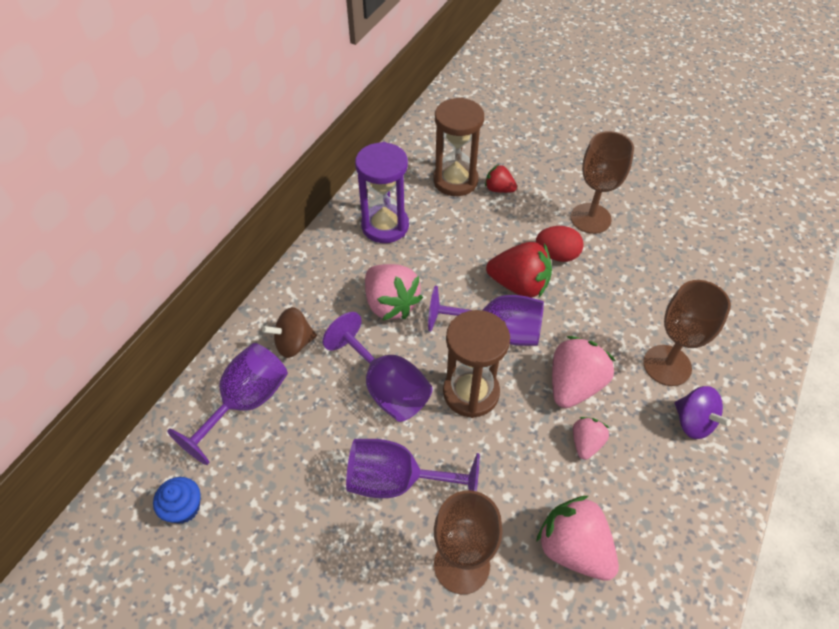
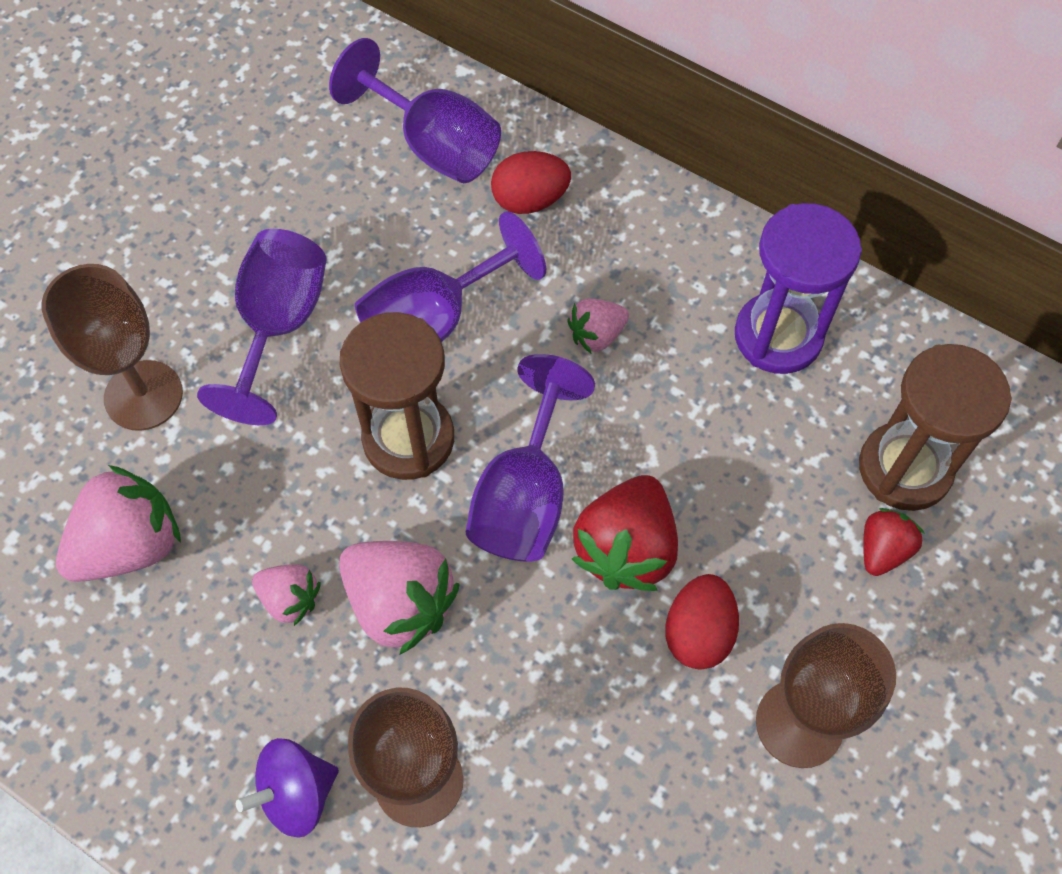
camera: 95 degrees right, 10 degrees up
blue cupcake [153,477,201,524] -> none
brown spinning top [262,307,317,358] -> red egg [491,151,571,214]
pink strawberry [365,264,423,321] -> pink strawberry [568,298,629,353], size x0.56

